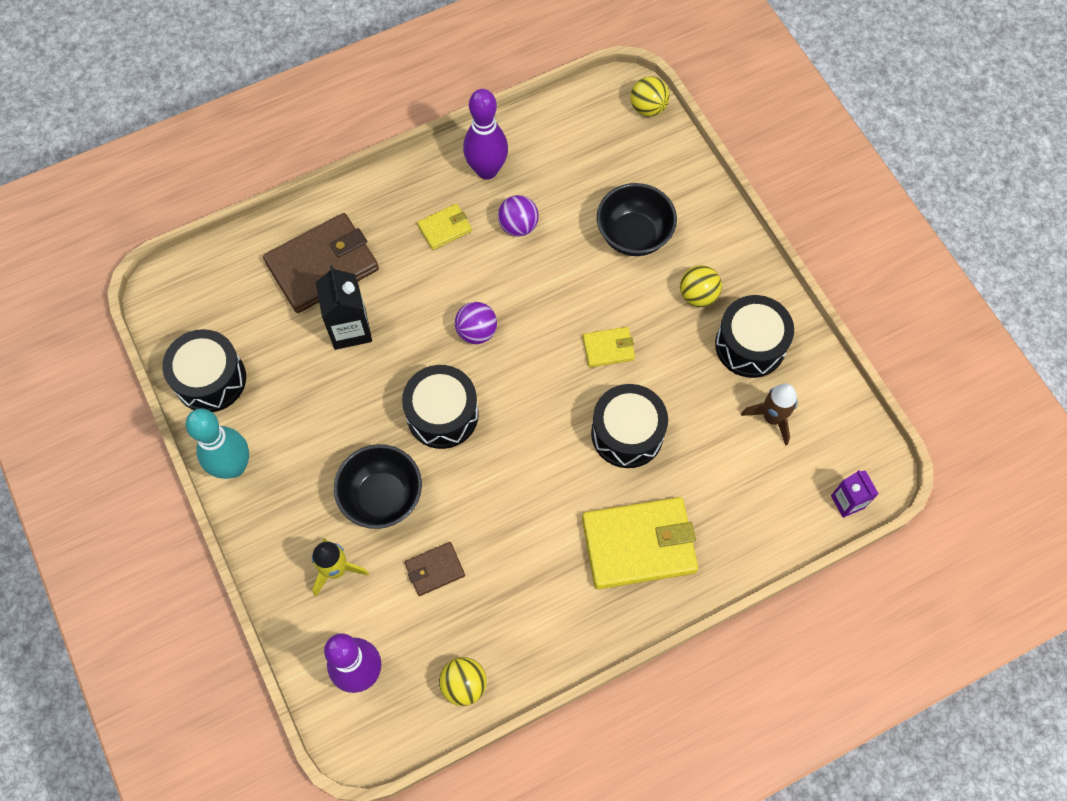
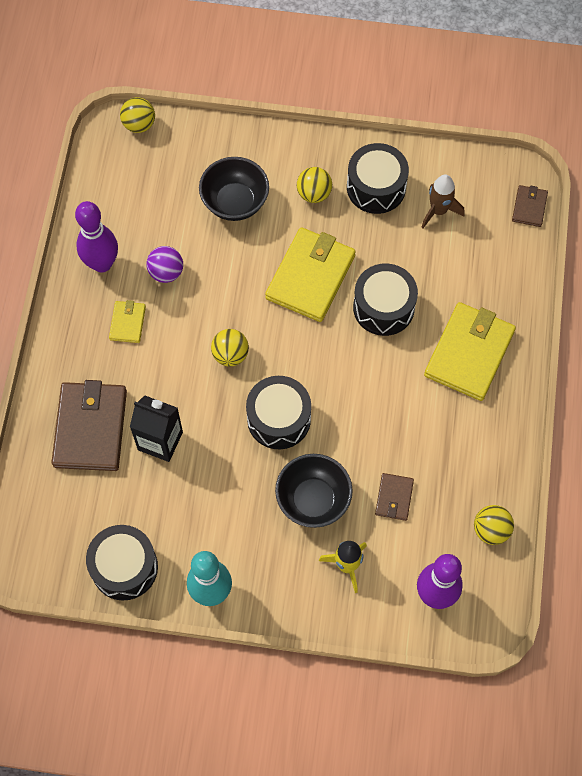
camera: 55 degrees left, 0 degrees up
purple ball [455,302,497,344] -> yellow ball [211,329,249,366]
yellow wallet [582,327,635,367] -> yellow wallet [265,227,356,322], size x2.05
purple carton [831,470,879,518] -> brown wallet [512,185,548,227]

